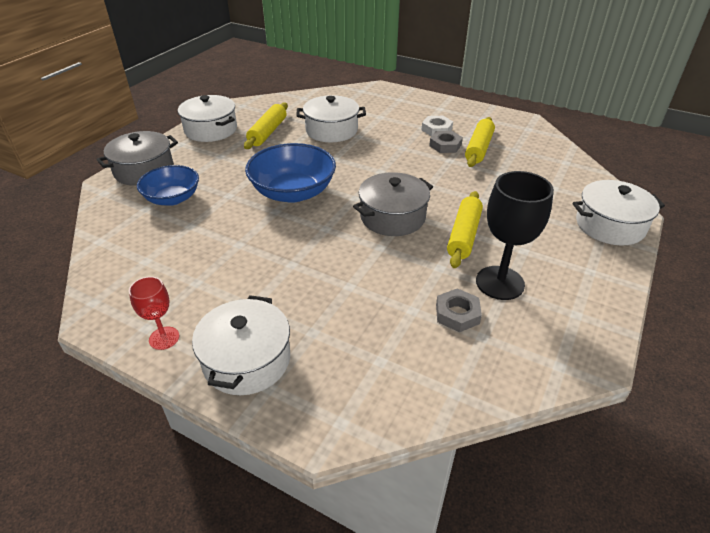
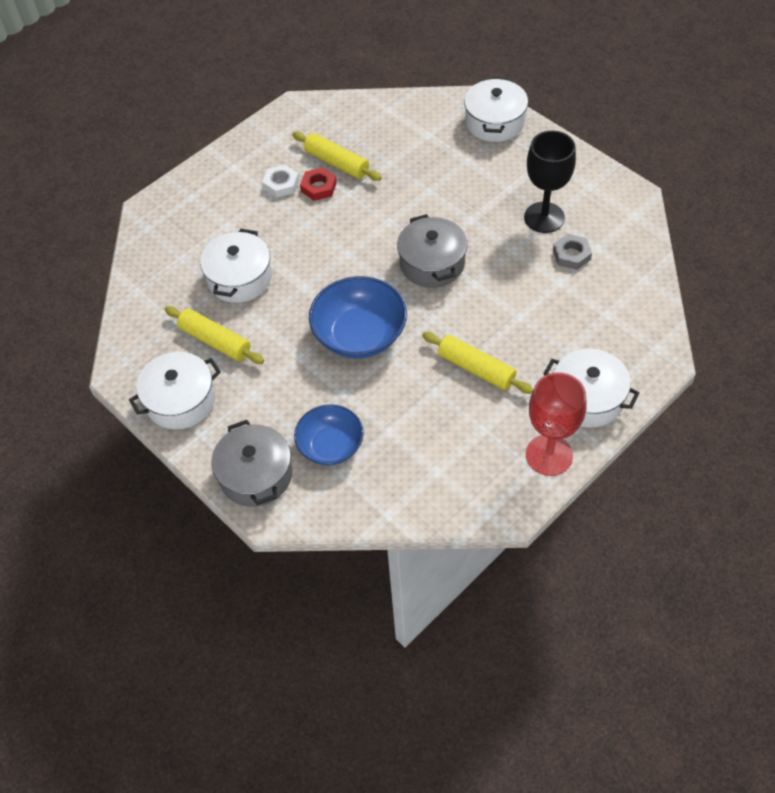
camera: 70 degrees left, 15 degrees up
red goblet [129,276,179,350] -> red goblet [526,372,587,476], size x1.80
grey nut [429,131,463,153] -> red nut [300,167,337,201]
yellow rolling pin [447,191,483,268] -> yellow rolling pin moved to [422,332,533,394]

